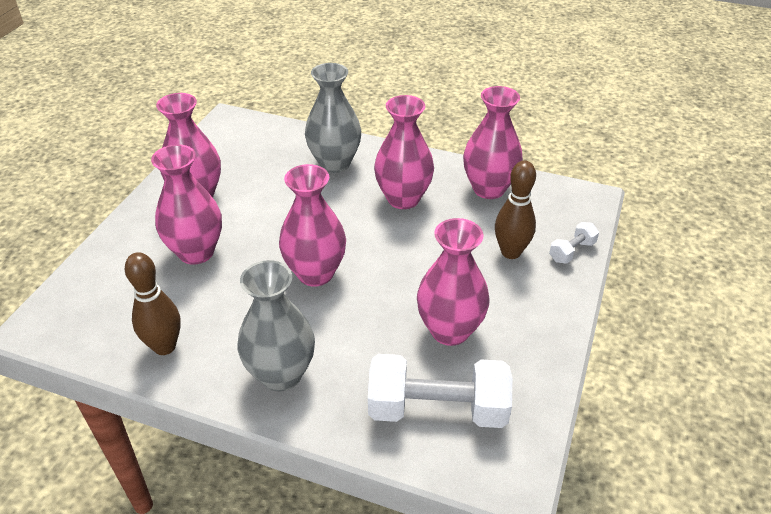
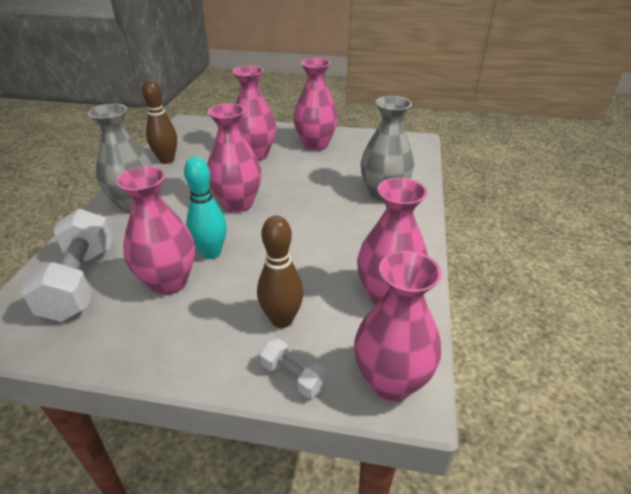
camera: 80 degrees right, 5 degrees down
pink vase [374,95,434,209] -> pink vase moved to [354,251,442,401]
none -> turquoise bowling pin [184,157,227,259]

